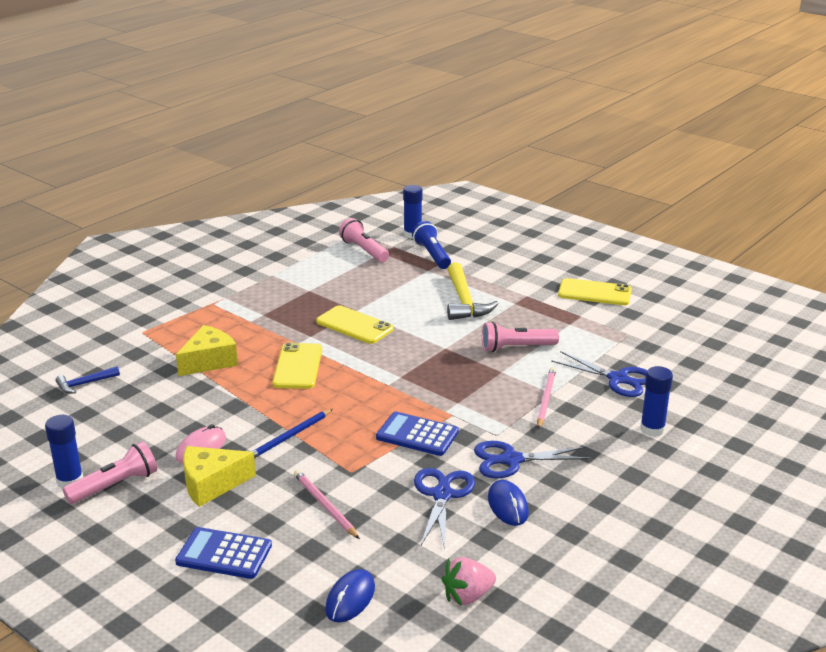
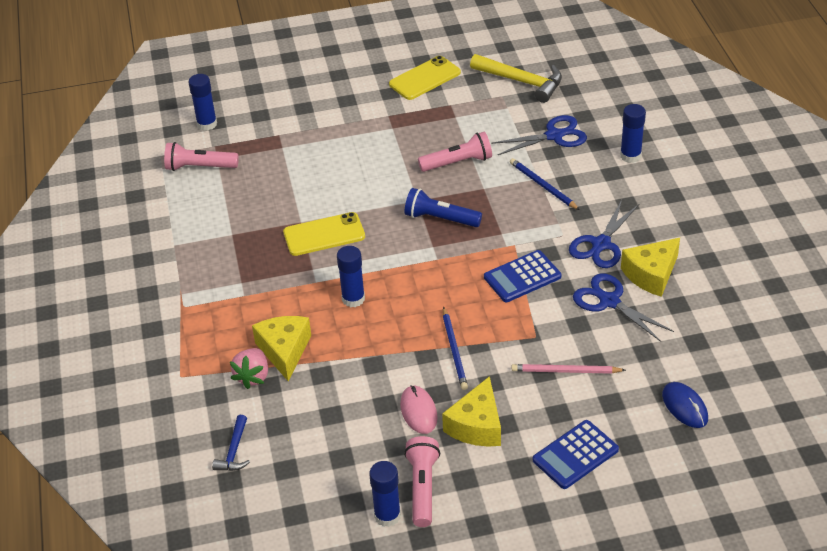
camera: 50 degrees left, 15 degrees up
yellow phone [272,343,322,389] -> blue glue stick [337,246,365,307]
blue flashlight [412,221,451,269] -> blue flashlight moved to [404,188,482,227]
pink strawberry [442,557,496,606] -> pink strawberry moved to [230,348,268,389]
yellow hammer [447,262,499,320] -> yellow hammer moved to [470,54,562,103]
pink flashlight [482,322,559,352] -> pink flashlight turned 135 degrees counterclockwise [418,132,492,172]
blue mouse [488,480,529,526] -> yellow cheese [621,238,680,297]
pink pencil [537,367,556,429] -> blue pencil [510,158,580,210]

